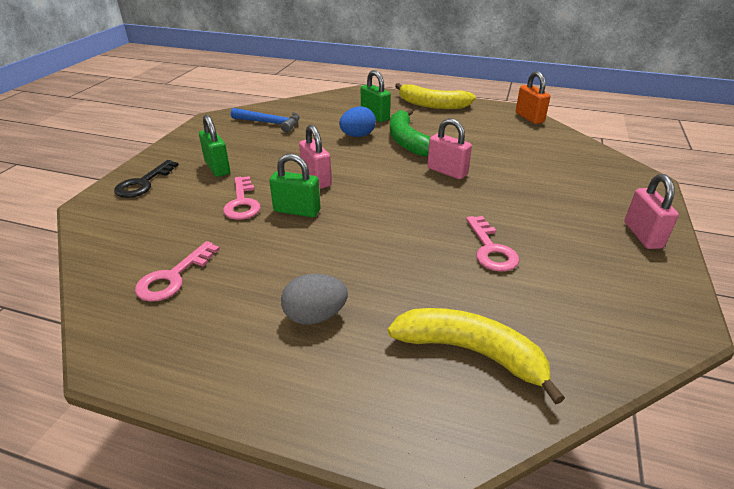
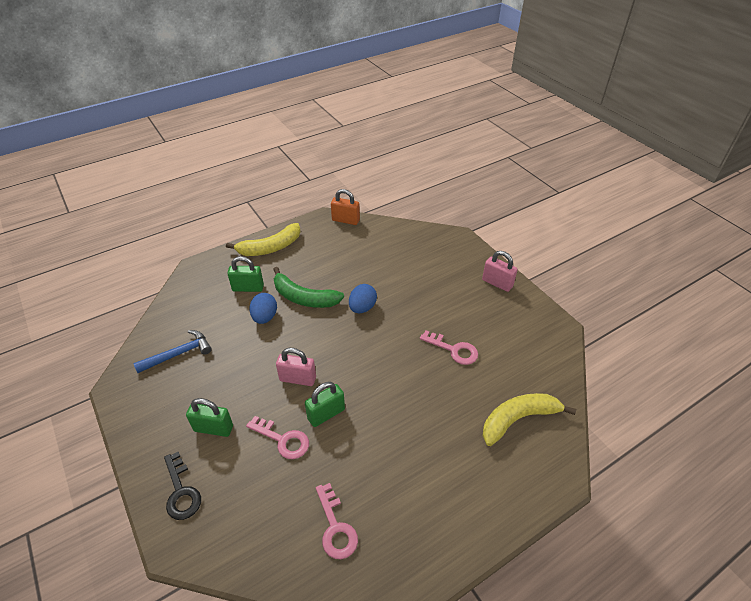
camera: 50 degrees left, 10 degrees up
grey egg [281,274,348,325] -> none
pink padlock [427,118,472,179] -> blue egg [349,284,377,313]

